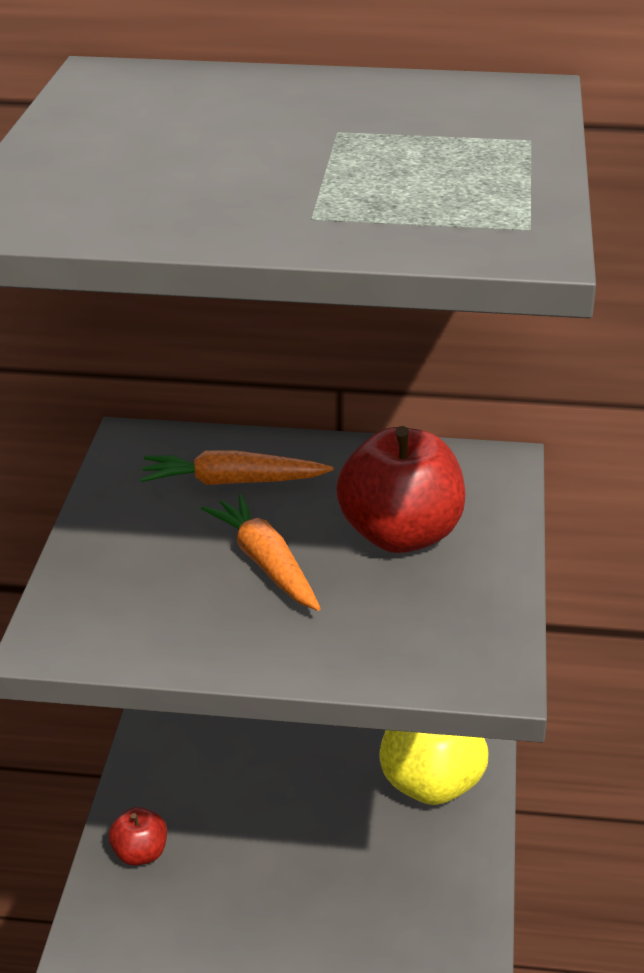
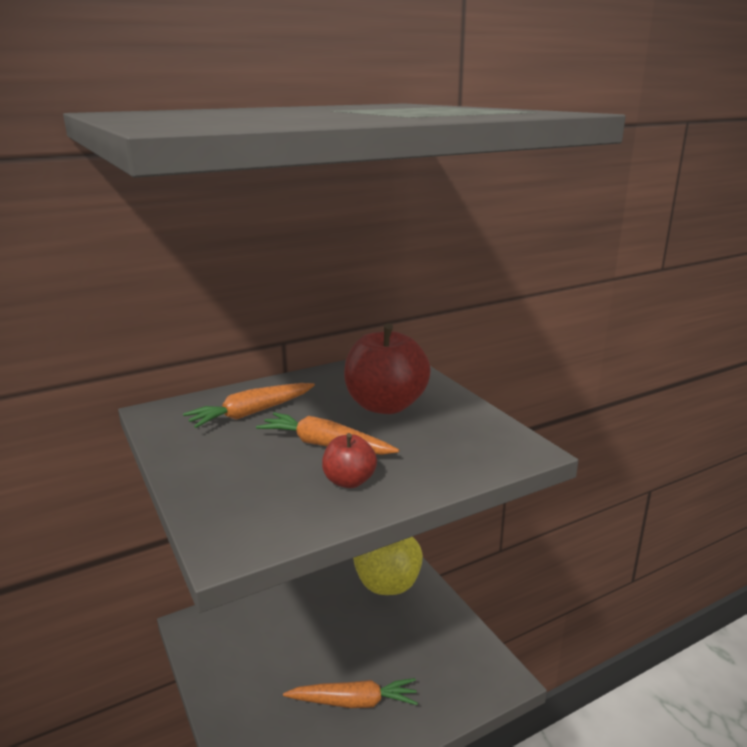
camera: 35 degrees left, 10 degrees down
red apple [109,807,167,866] -> red apple moved to [322,433,377,488]
none -> orange carrot [283,678,418,708]

